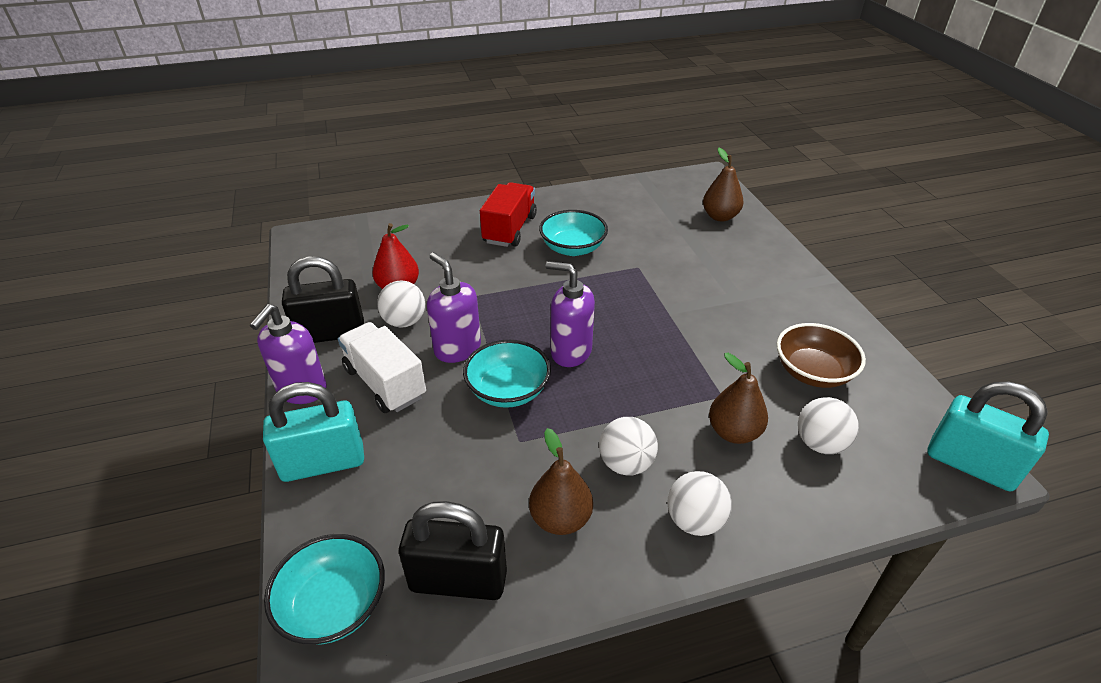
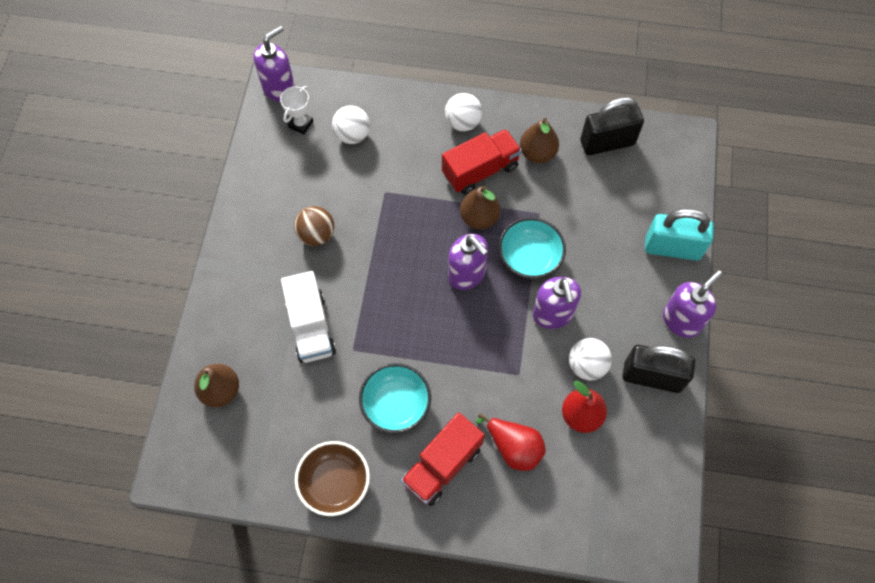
camera: 155 degrees left, 25 degrees up
turquoise bowl [264,534,385,645] -> none
white truck [338,322,426,413] -> white truck moved to [281,271,336,363]
black padlock [399,501,507,600] -> black padlock turned 45 degrees counterclockwise [580,97,644,155]
white ball [599,417,658,476] -> red truck [442,129,522,195]
brown pear [709,353,768,444] -> brown pear moved to [460,186,500,229]
brown bowl [777,323,866,388] -> brown bowl moved to [295,441,370,516]
turquoise padlock [927,382,1049,491] -> purple soap dispenser [253,26,295,102]
none -> white trophy [280,86,313,134]
none -> brown ball [294,206,334,246]
none -> red pear [476,413,546,471]

